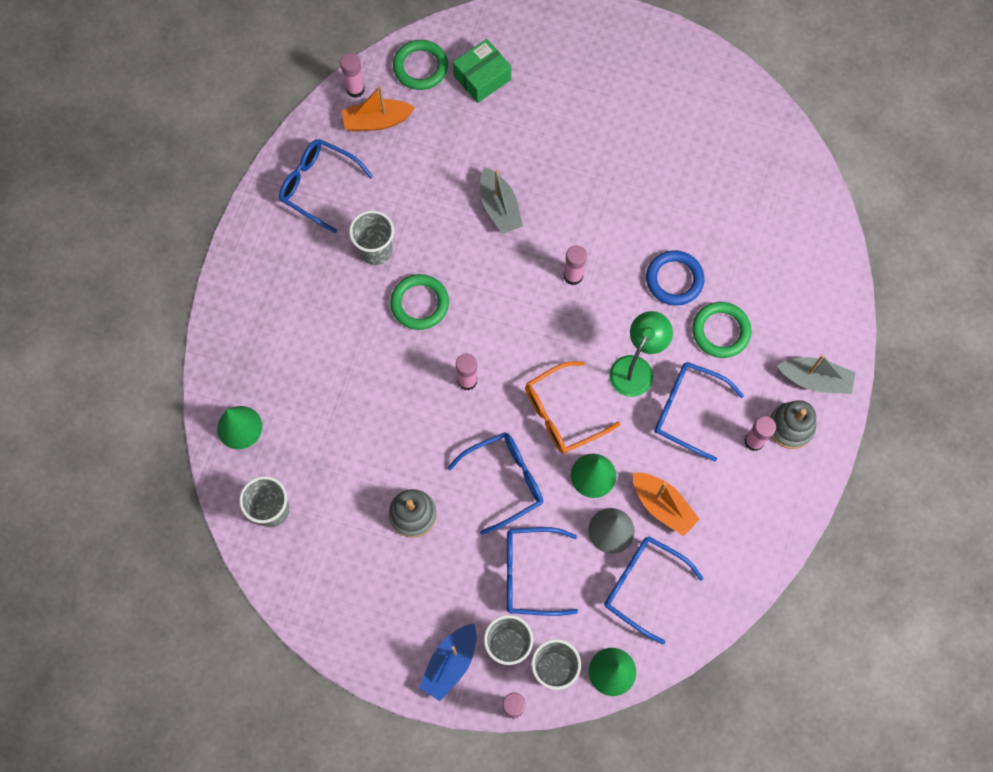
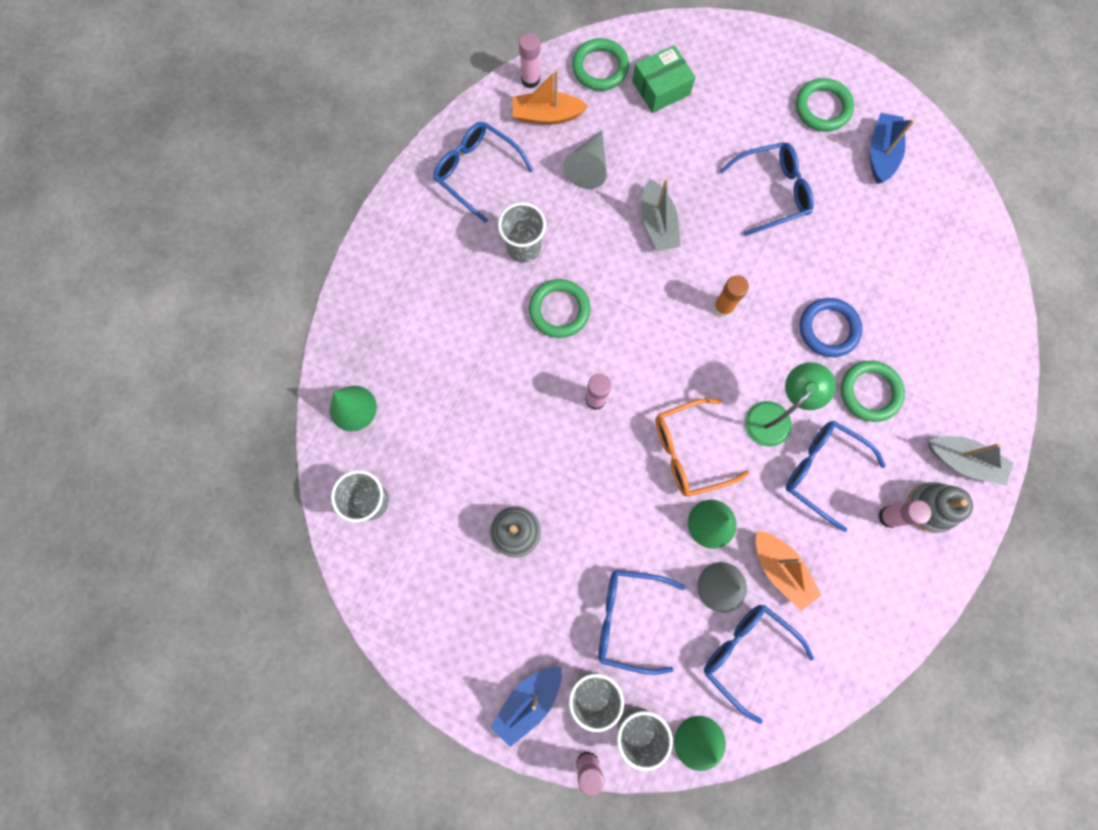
camera: 10 degrees right, 5 degrees up
blue glasses [447,432,543,535] -> blue glasses moved to [719,142,814,236]
pink glue stick [564,245,587,285] -> orange glue stick [713,275,749,317]
none -> grey cone [563,130,607,189]
none -> green ring [796,78,854,132]
none -> blue boat [870,113,915,184]

